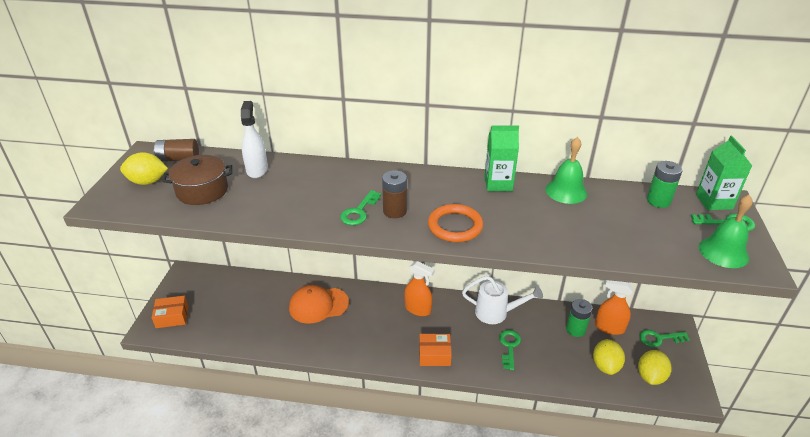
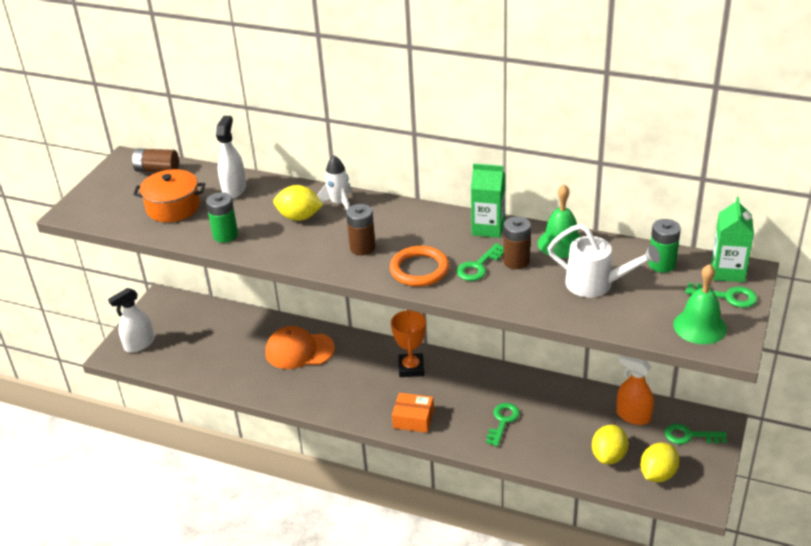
camera: 15 degrees right, 0 degrees up
yellow lemon [120,152,168,185] -> yellow lemon moved to [273,185,323,221]
orange box [152,296,188,328] -> white spray bottle [108,288,154,353]
brown pot [163,155,232,205] -> orange pot [133,169,205,222]
green key [340,190,381,225] -> green key moved to [457,243,503,281]
orange spray bottle [405,261,435,316] -> orange trophy [391,310,426,377]
white watering can [462,276,543,324] -> white watering can moved to [548,224,660,297]
green battery [566,299,593,337] -> green battery moved to [206,192,238,243]
none -> white rocket [317,156,352,210]
none -> brown battery [503,216,531,269]

